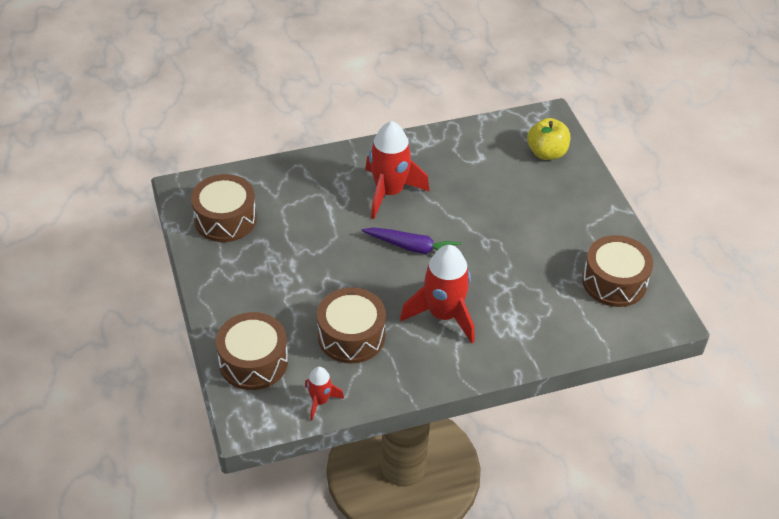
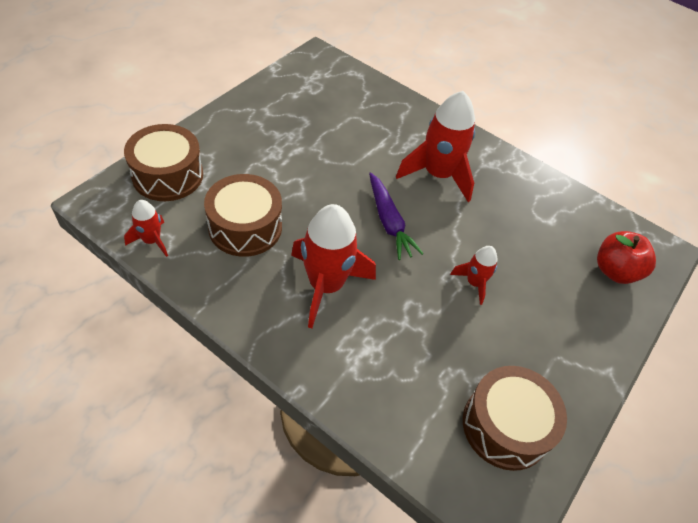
camera: 50 degrees right, 5 degrees up
brown drum [191,174,257,242] -> none
yellow apple [527,118,570,160] -> red apple [597,231,656,284]
none -> red rocket [450,246,498,305]

